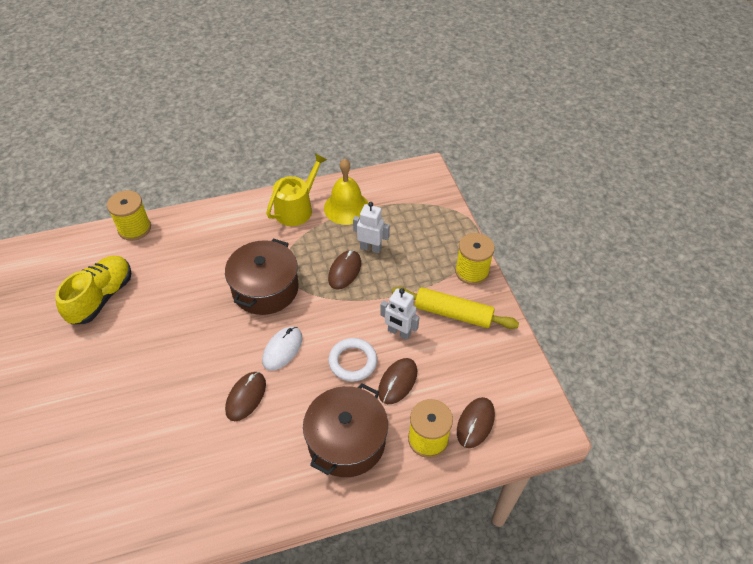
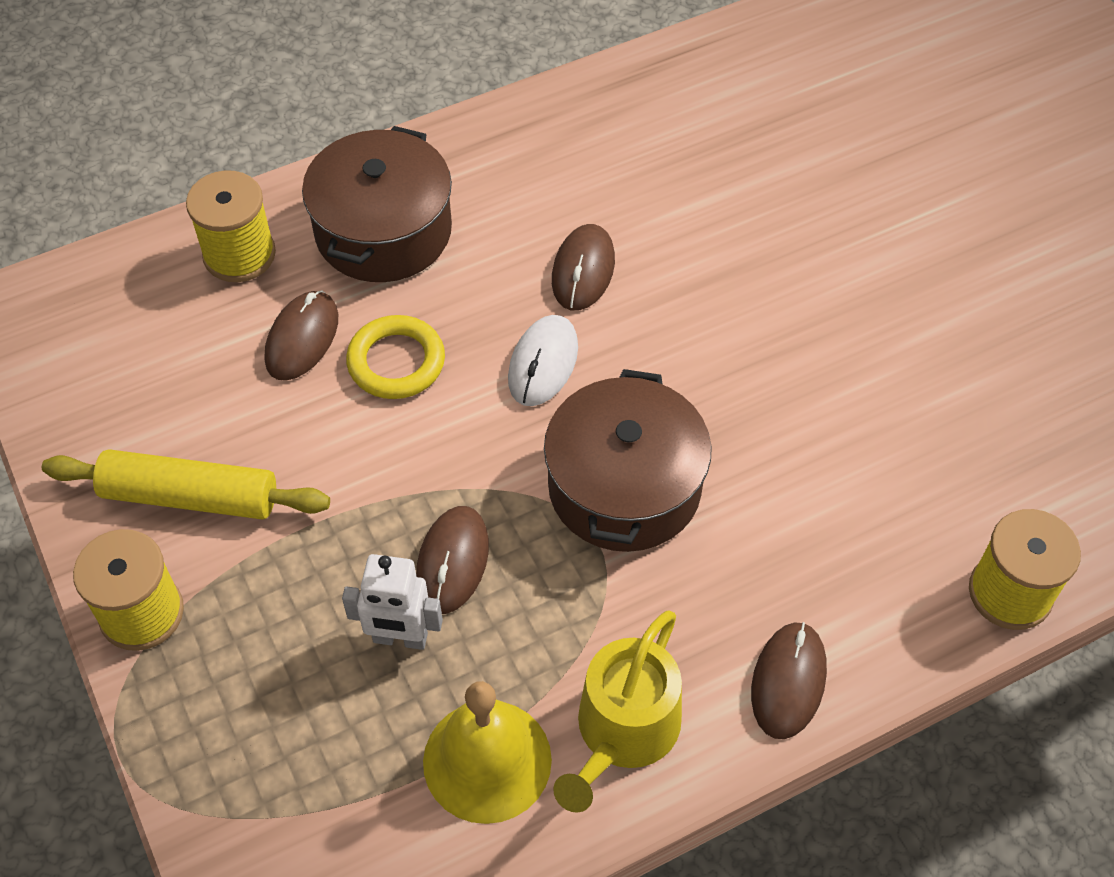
camera: 170 degrees right, 5 degrees up
yellow shoe [55,256,131,324] -> none
white ring [328,338,377,382] -> yellow ring [346,315,445,399]
white robot [380,288,420,340] -> none
brown mouse [457,397,495,448] -> brown mouse moved to [751,622,827,739]

